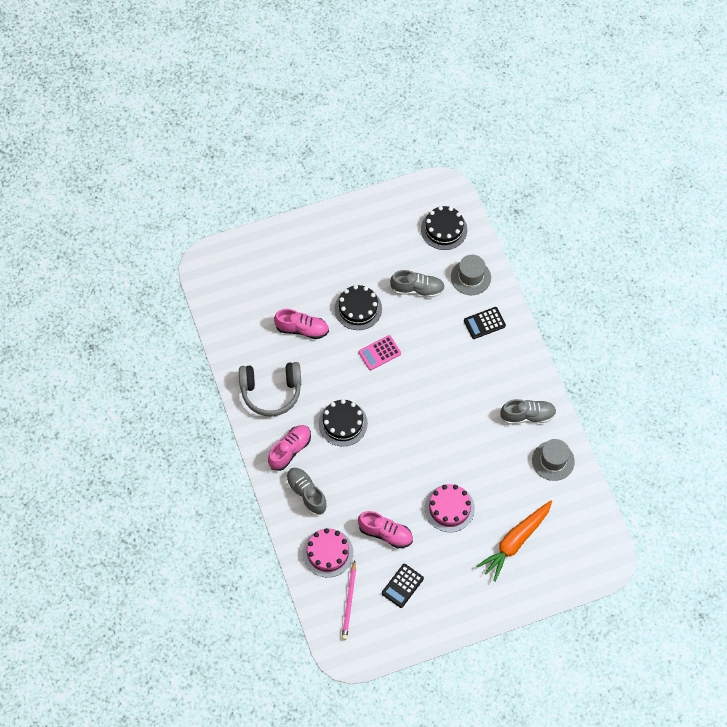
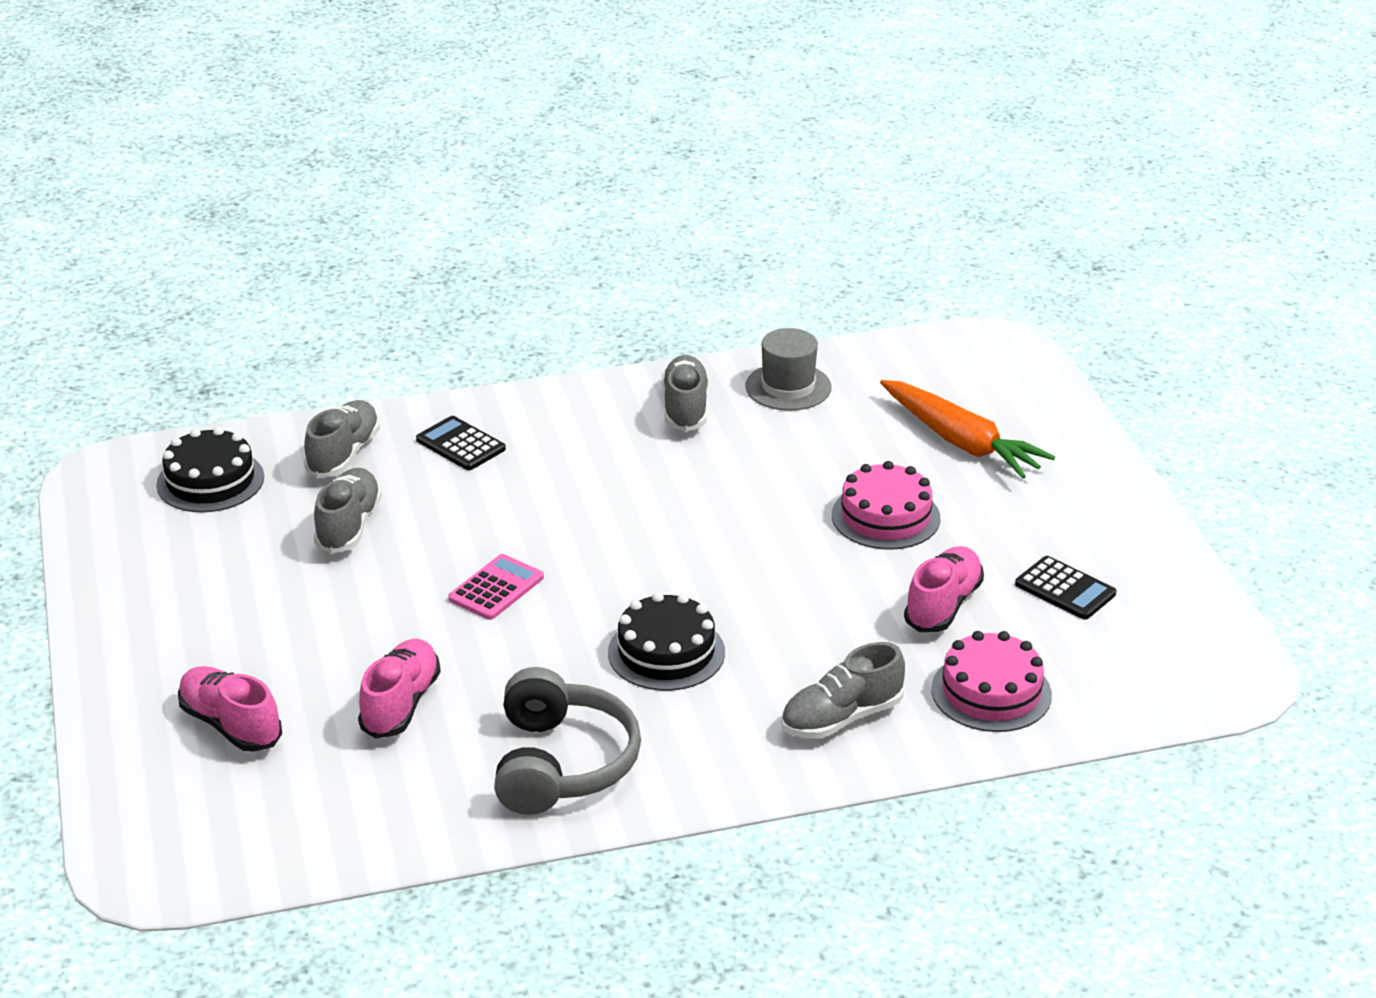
camera: 85 degrees left, 30 degrees down
pink shoe [268,425,311,471] -> pink shoe moved to [178,666,282,752]
black cake [335,285,382,330] -> none
pink pencil [342,560,356,640] -> none
pink calculator [359,335,401,370] -> pink calculator turned 120 degrees counterclockwise [448,554,544,620]
grey hat [451,255,491,295] -> grey shoe [304,400,380,478]
black calculator [464,307,506,339] -> black calculator turned 150 degrees clockwise [416,416,506,470]

